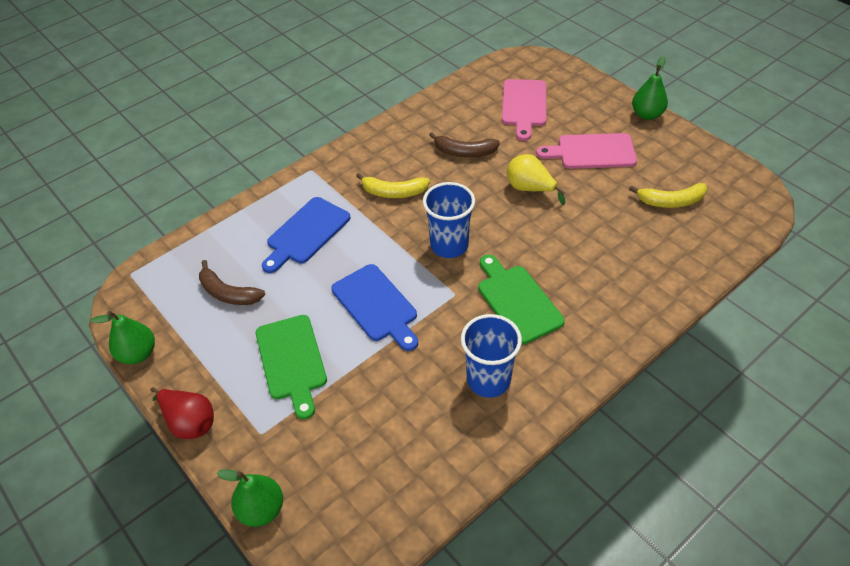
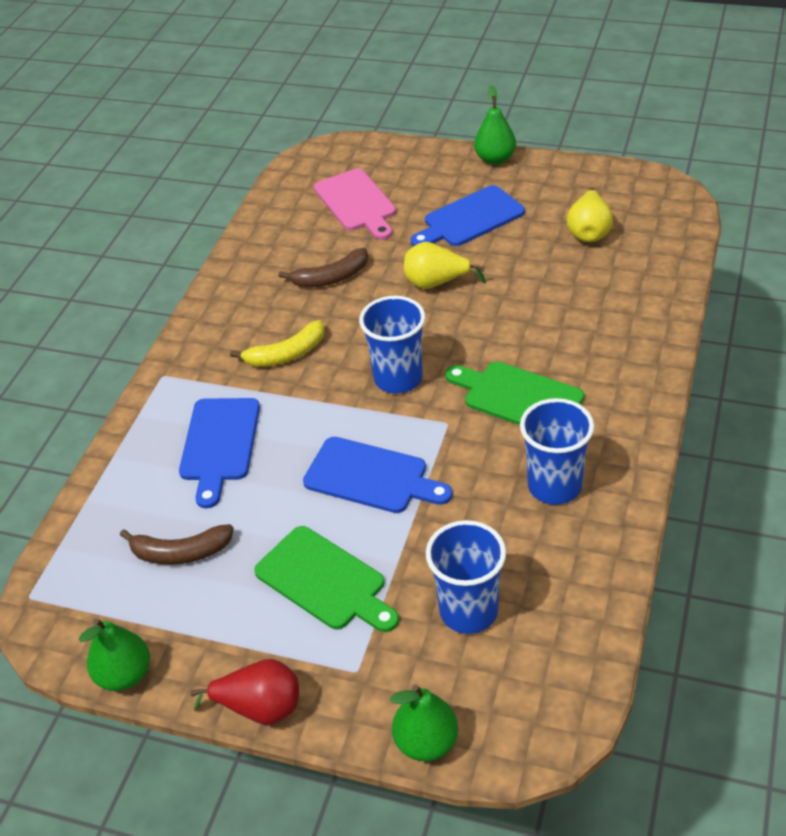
camera: 30 degrees left, 5 degrees down
pink cutting board [536,133,637,169] -> blue cutting board [411,185,525,246]
yellow banana [629,183,707,208] -> yellow pear [567,188,613,242]
none -> blue cup [426,520,506,634]

